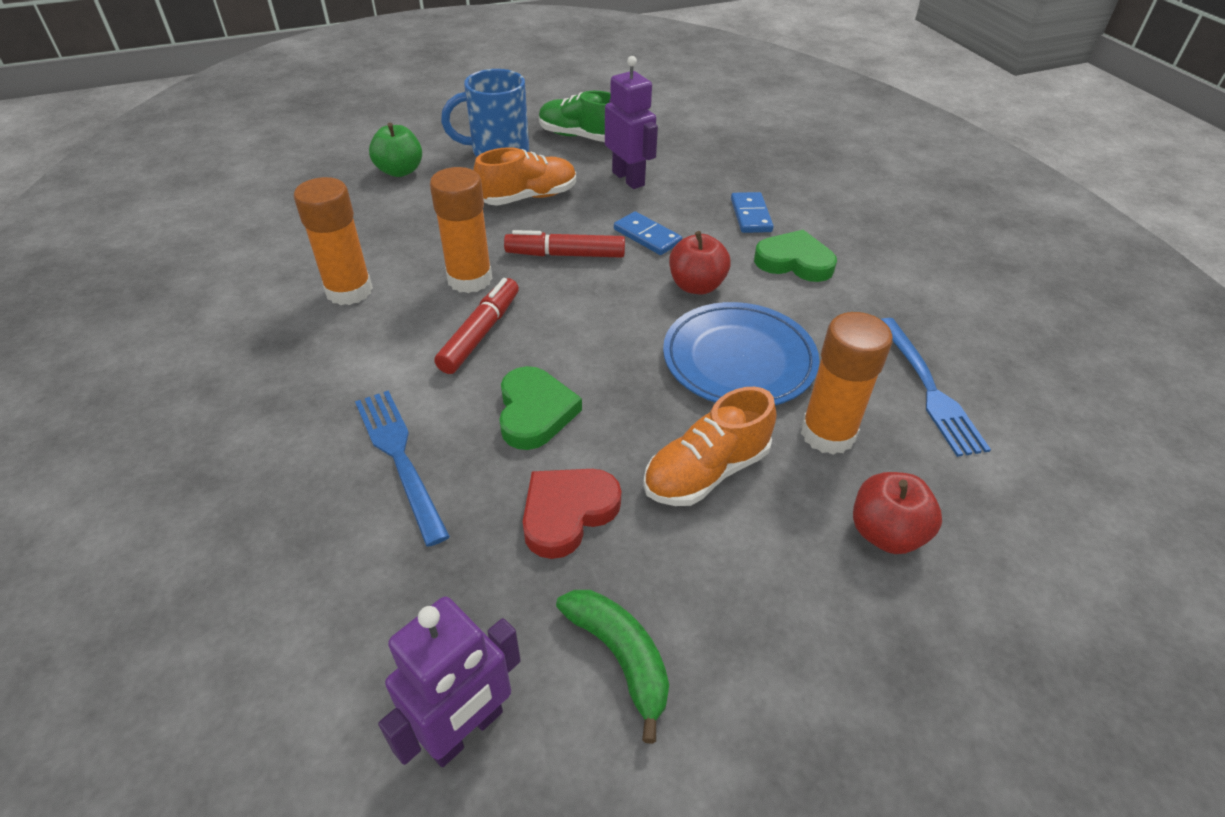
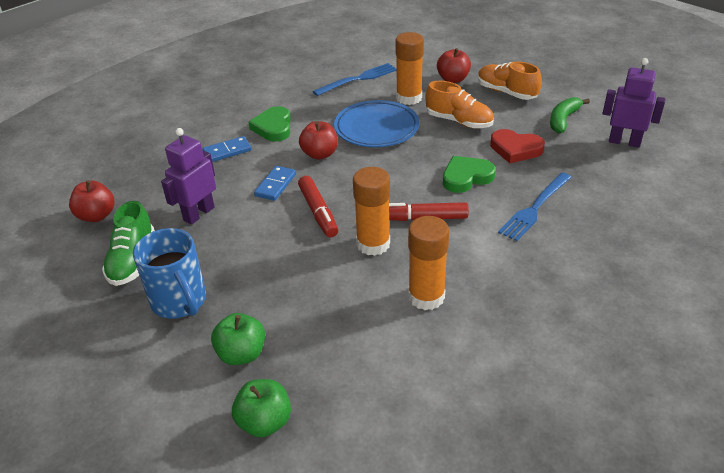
camera: 110 degrees left, 5 degrees down
orange shoe [473,147,576,206] -> orange shoe moved to [478,62,542,100]
none -> red apple [69,180,114,222]
none -> green apple [232,379,291,438]

